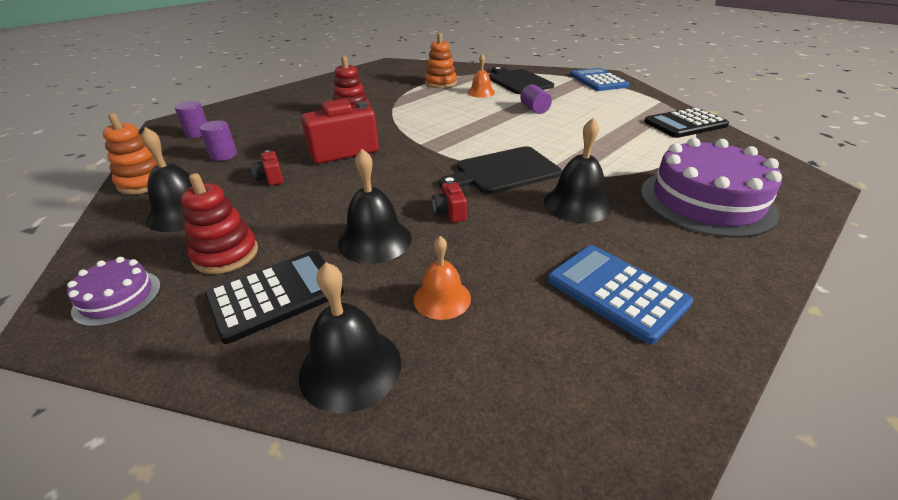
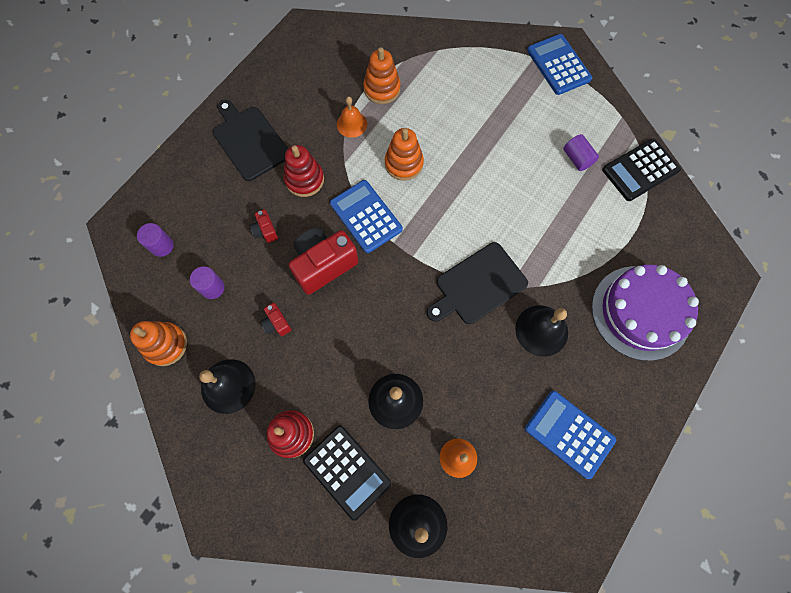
camera: 10 degrees left, 35 degrees up
purple cake [67,257,161,327] -> none
black calculator [204,251,344,344] -> black calculator turned 90 degrees clockwise [303,426,392,521]
red camera [432,181,467,223] -> red camera moved to [250,209,278,243]
orange bell [468,54,495,98] -> orange bell moved to [337,96,367,138]
black cutting board [489,66,554,94] -> black cutting board moved to [213,100,288,181]
purple cylinder [520,84,552,114] -> purple cylinder moved to [563,134,599,171]
none -> blue calculator [330,180,403,253]
none -> orange stacking toy [385,128,424,181]

